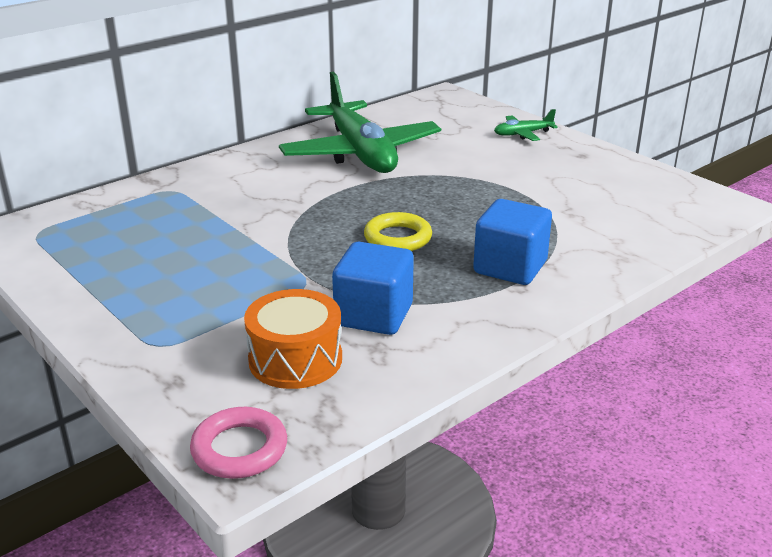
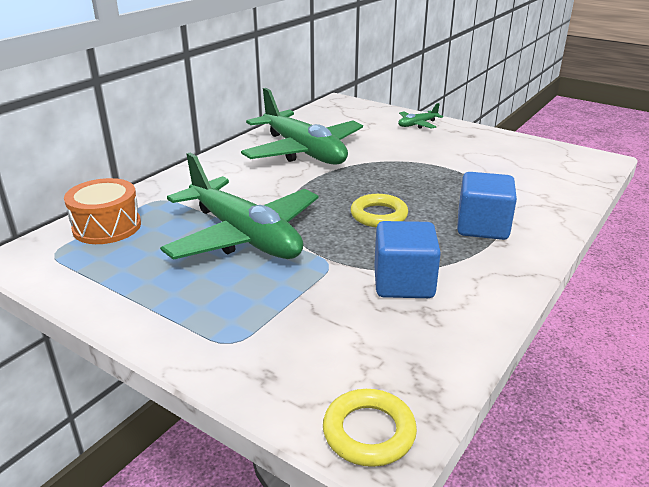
camera: 15 degrees left, 0 degrees up
pink ring [190,407,287,479] -> yellow ring [323,389,417,467]
orange drum [244,289,342,389] -> orange drum moved to [64,178,141,244]
none -> green plane [160,153,318,260]

